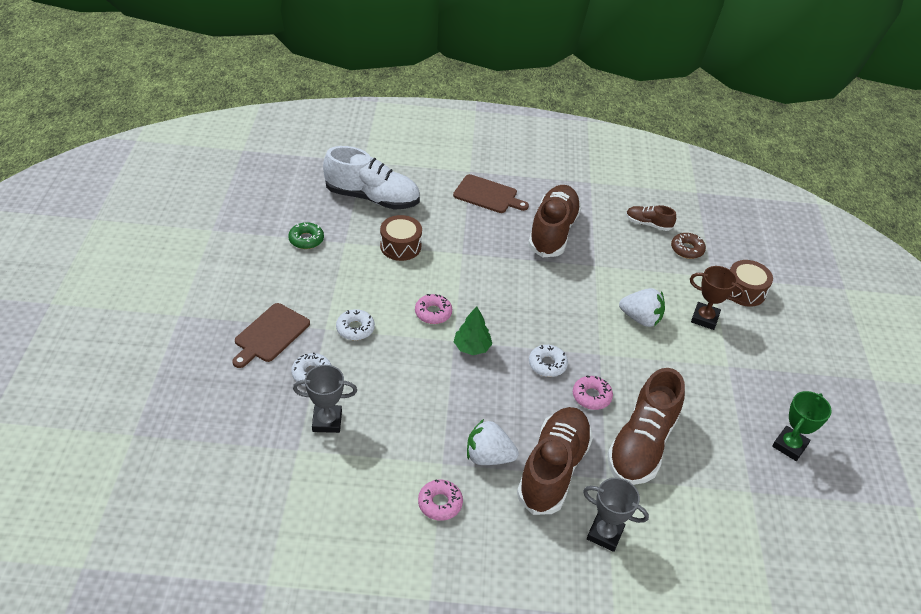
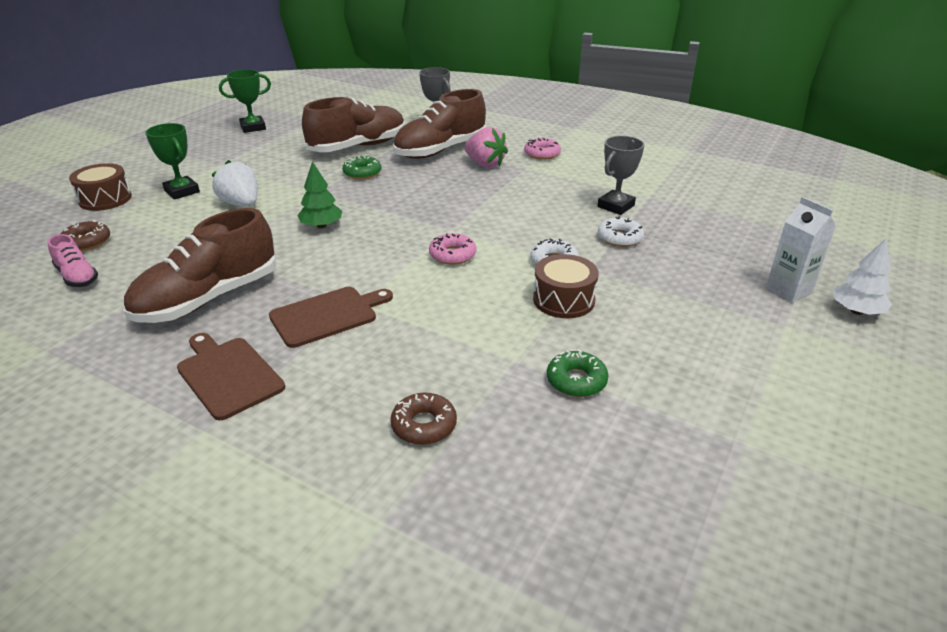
camera: 150 degrees left, 10 degrees down
brown cutting board [232,303,310,368] -> brown cutting board moved to [269,287,393,348]
grey trophy [293,365,357,433] -> grey trophy turned 75 degrees counterclockwise [597,136,644,215]
white shoe [323,146,420,210] -> brown donut [391,393,457,445]
brown drum [380,215,422,261] -> brown drum moved to [533,254,599,318]
green tree [454,306,492,355] -> green tree moved to [297,161,342,228]
white strawberry [467,419,519,465] -> pink strawberry [464,127,508,168]
white donut [529,345,568,377] -> none
pink donut [573,375,613,410] -> green donut [342,156,381,179]
brown shoe [626,205,676,231] -> pink shoe [48,234,98,287]
brown trophy [690,266,745,330] -> green trophy [145,123,200,200]
none -> white carton [766,197,836,303]
none -> white tree [833,239,892,315]

